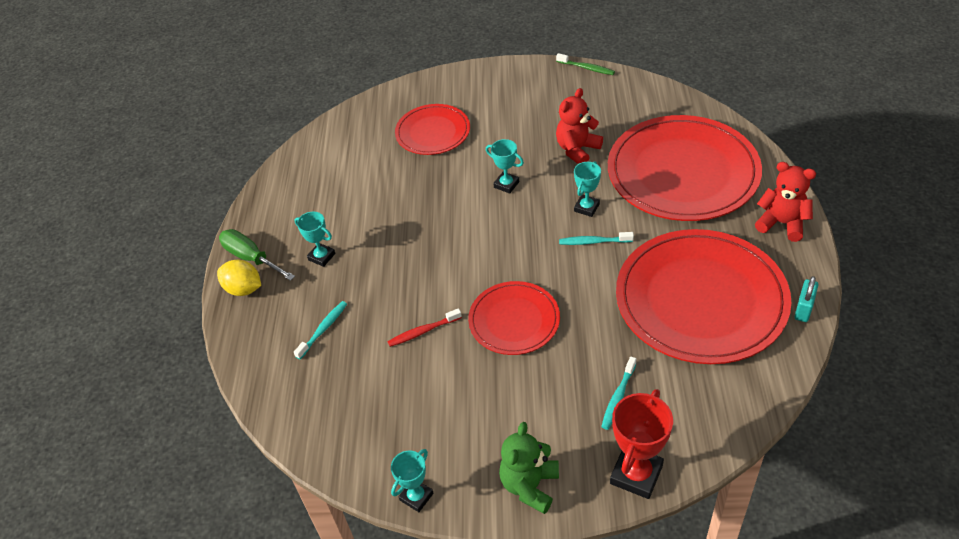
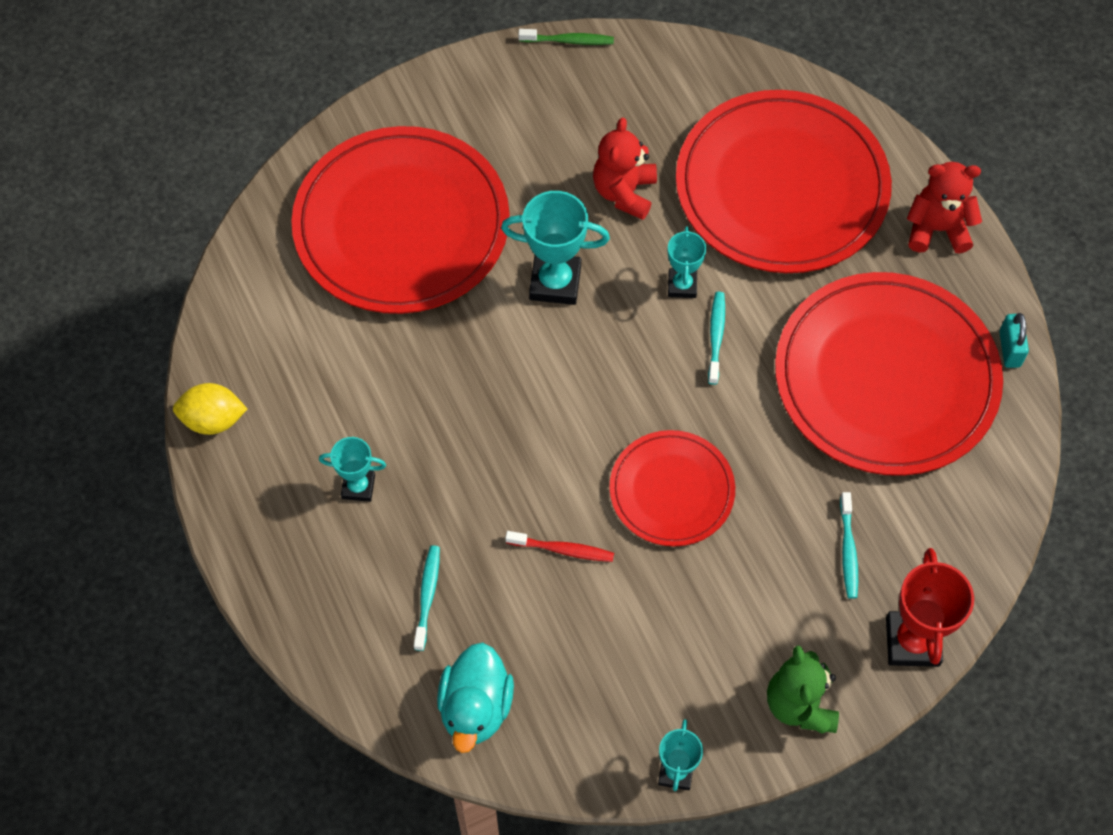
camera: 30 degrees left, 15 degrees up
yellow lemon [217,260,261,296] -> yellow lemon moved to [173,383,247,435]
green screwdriver [219,229,295,281] -> none
red toothbrush [387,308,462,347] -> red toothbrush turned 120 degrees counterclockwise [505,531,614,562]
red plate [395,104,470,155] -> red plate [291,126,510,314], size x1.85
turquoise trophy [486,139,524,194] -> turquoise trophy [501,191,610,305], size x1.66
turquoise toothbrush [559,232,634,245] -> turquoise toothbrush turned 120 degrees clockwise [708,292,725,385]
none -> turquoise duck [437,642,514,753]

